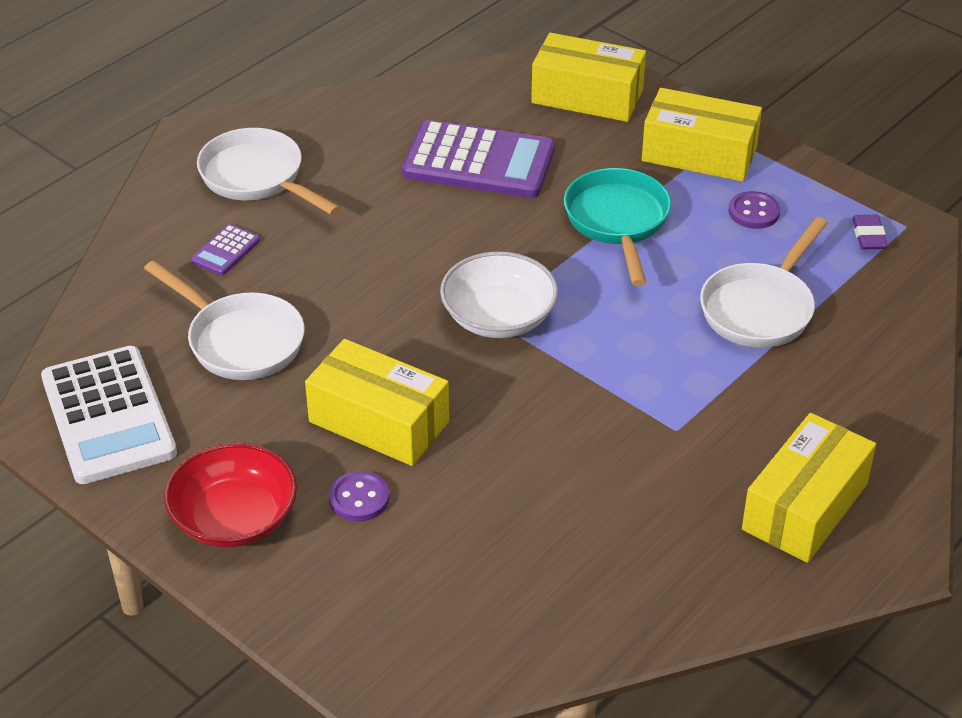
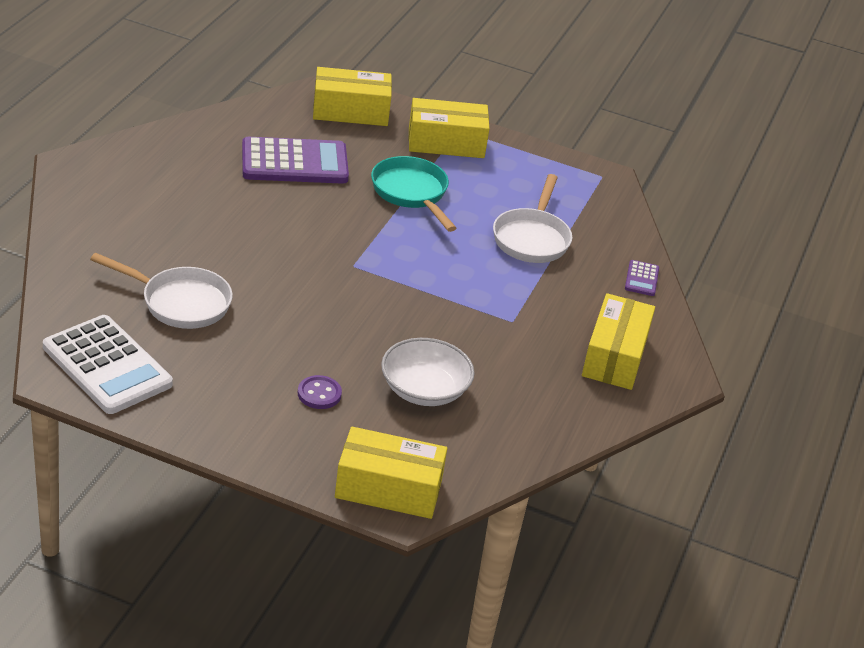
camera: 25 degrees left, 5 degrees down
red bowl [164,443,297,547] -> none
purple calculator [191,224,260,275] -> purple calculator moved to [625,260,659,296]
white pan [197,128,341,215] -> none
yellow box [305,339,449,466] -> yellow box moved to [335,427,447,519]
white bowl [440,251,558,338] -> white bowl moved to [381,338,475,406]
purple button [729,191,780,229] -> none
purple eraser [852,215,887,249] -> none

